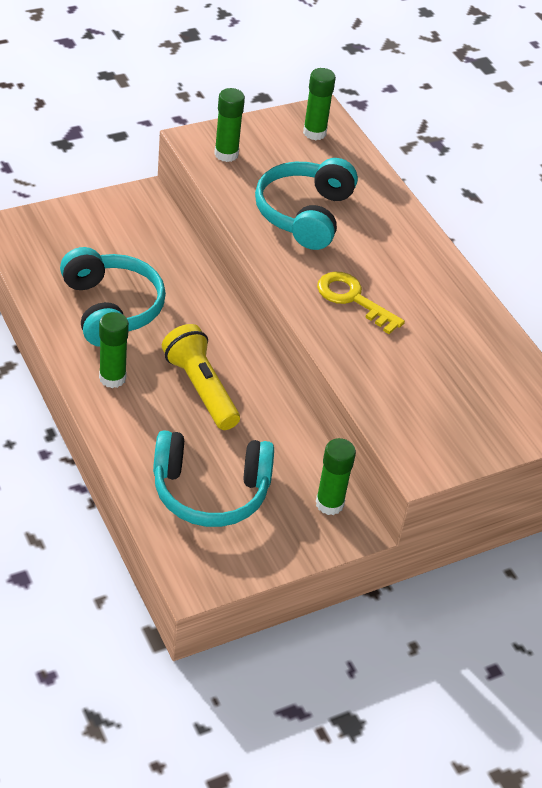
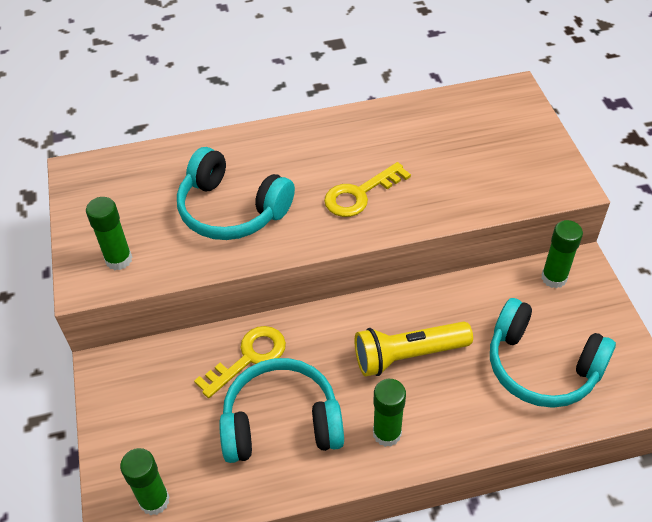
camera: 70 degrees left, 5 degrees up
turquoise headphones [153,430,274,527] -> turquoise headphones turned 105 degrees clockwise [490,298,616,408]
green glue stick [303,68,336,140] -> green glue stick moved to [120,448,169,515]
none -> yellow key [194,326,286,398]

